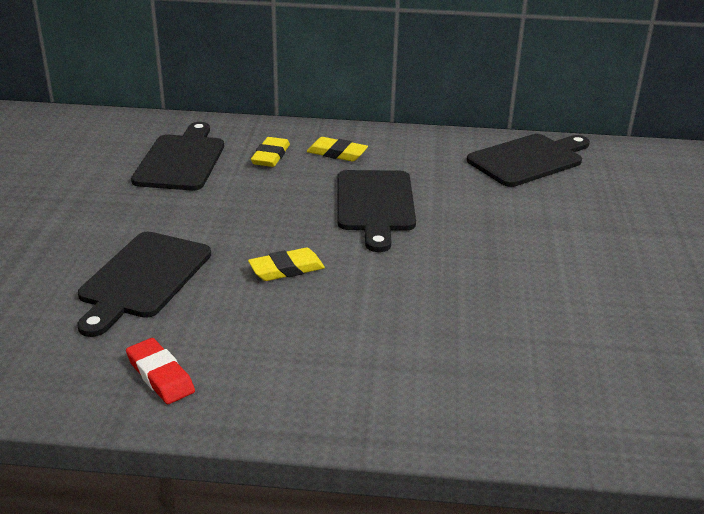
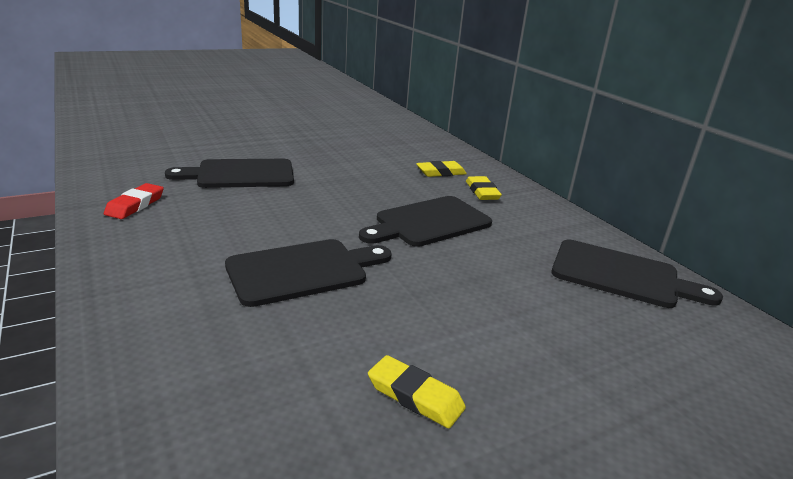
camera: 55 degrees right, 5 degrees down
black cutting board [131,122,224,191] -> black cutting board moved to [225,239,392,307]
yellow eraser [248,248,325,281] -> yellow eraser moved to [368,355,466,428]

